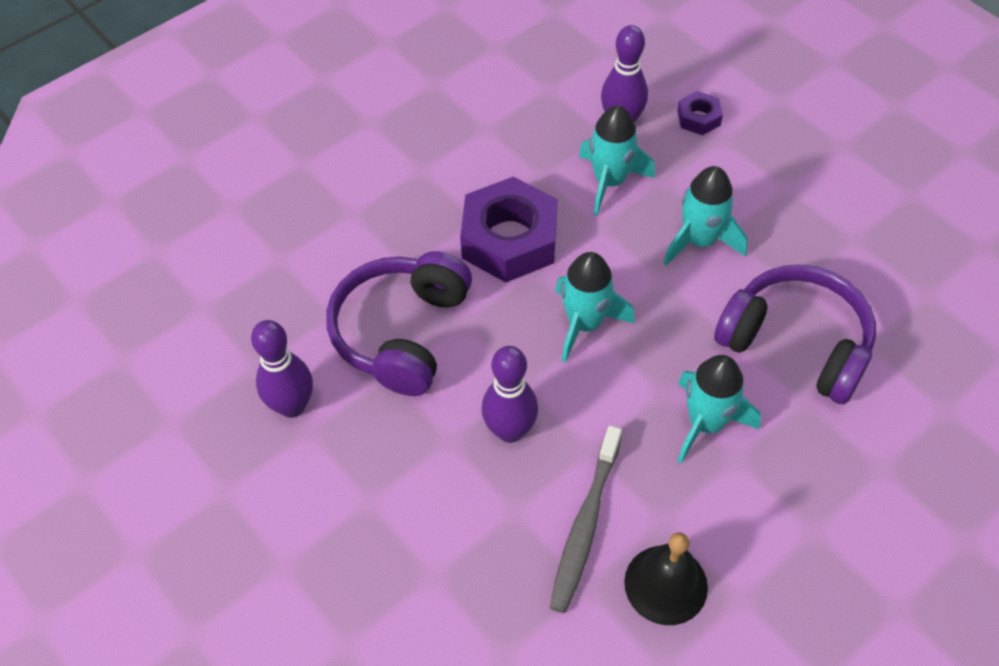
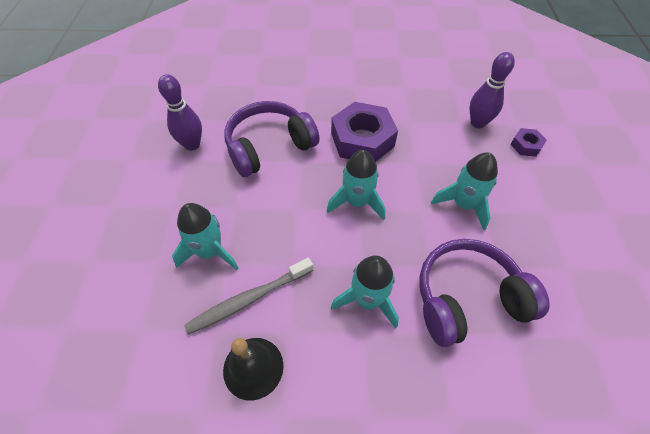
camera: 40 degrees right, 0 degrees up
purple bowling pin [482,346,538,443] -> none
turquoise rocket [579,106,655,216] -> turquoise rocket moved to [172,203,239,270]
purple headphones [714,264,876,404] -> purple headphones turned 90 degrees counterclockwise [419,239,550,347]

